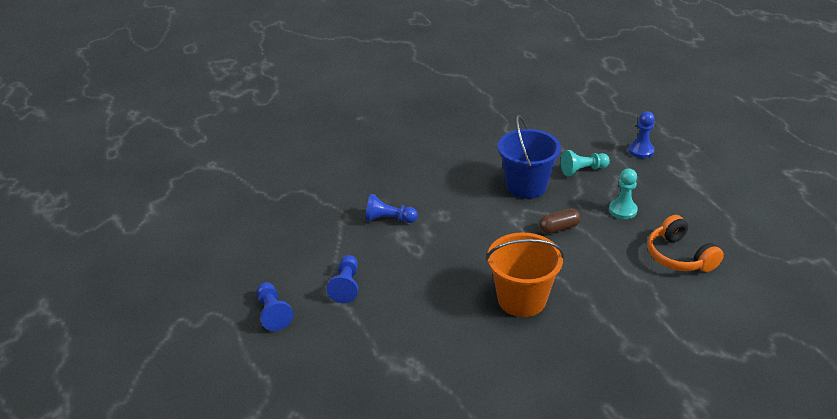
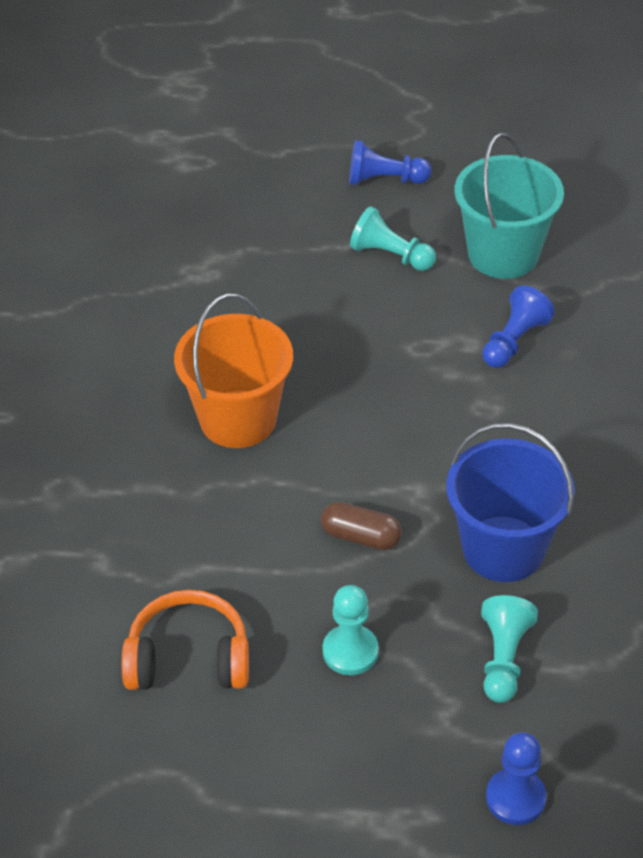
camera: 115 degrees right, 10 degrees up
blue pawn [326,255,358,303] -> turquoise pawn [350,206,436,271]
brown capsule [539,208,581,234] -> brown capsule turned 75 degrees counterclockwise [321,502,402,550]
none -> turquoise bucket [455,133,564,279]

